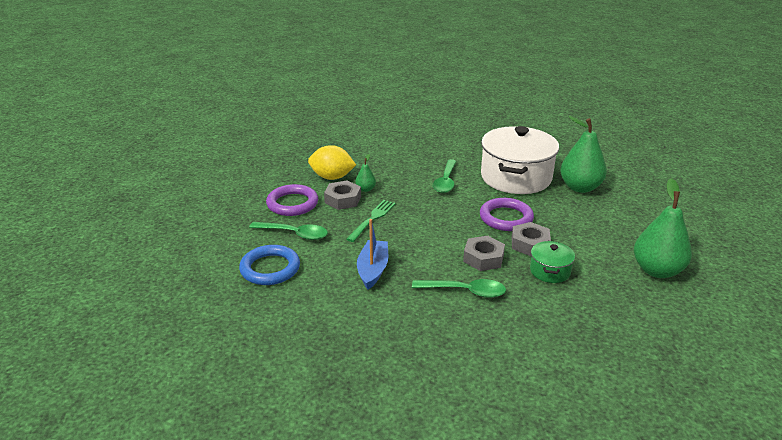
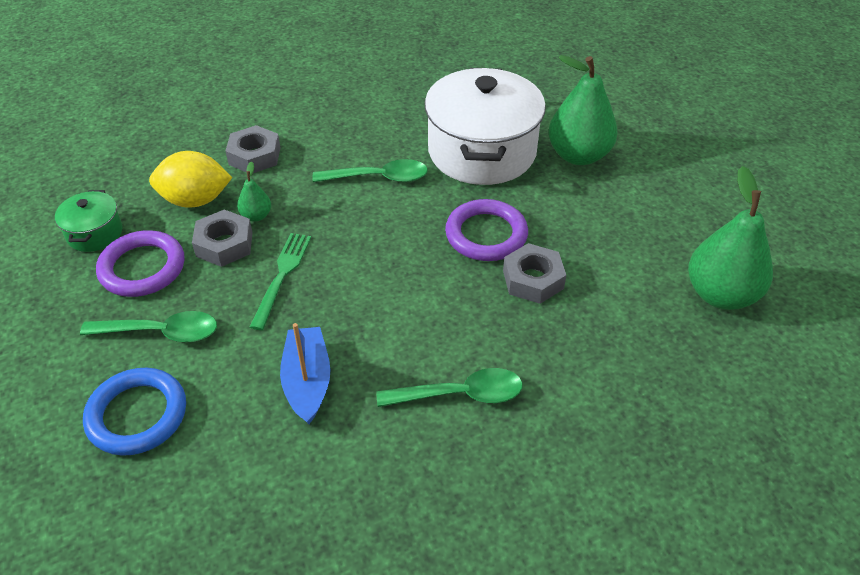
camera: 15 degrees left, 15 degrees up
green spoon [433,159,457,193] -> green spoon turned 90 degrees counterclockwise [312,159,428,182]
grey nut [463,236,505,271] -> grey nut moved to [226,125,280,173]
green pot [530,241,575,283] -> green pot moved to [55,190,123,252]

